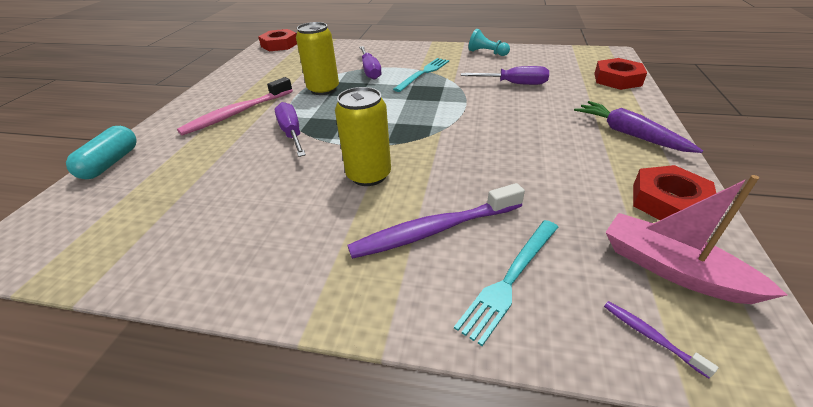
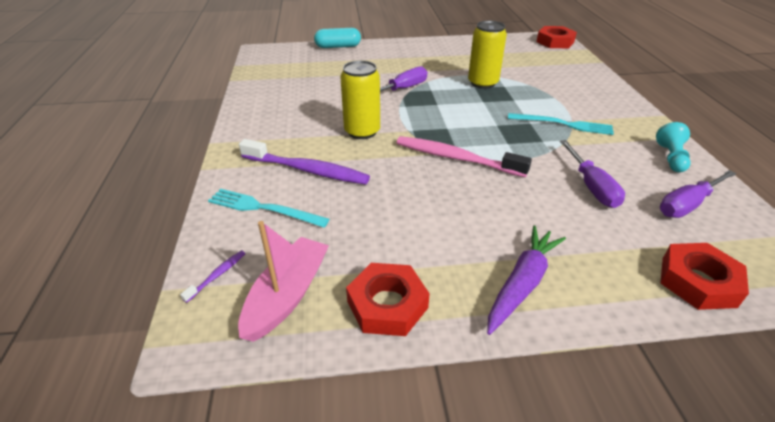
camera: 70 degrees right, 0 degrees up
pink toothbrush [177,77,293,136] -> pink toothbrush moved to [397,136,532,177]
purple toothbrush [347,183,525,259] -> purple toothbrush turned 150 degrees clockwise [239,139,370,185]
purple screwdriver [359,46,382,80] -> purple screwdriver moved to [660,170,737,218]

